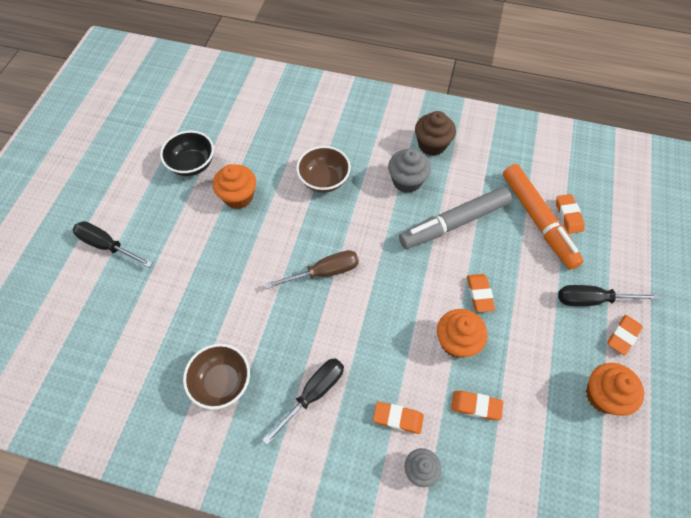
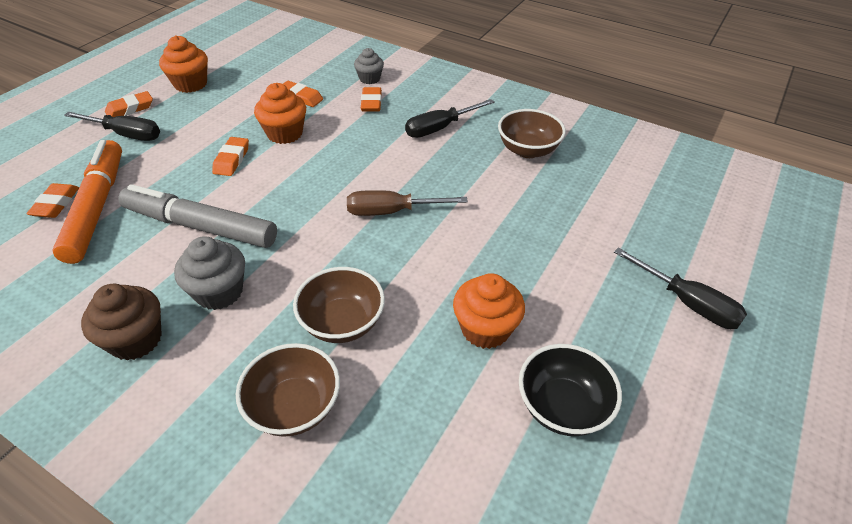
camera: 165 degrees left, 15 degrees down
orange eraser [373,402,424,434] -> orange eraser turned 60 degrees clockwise [361,87,382,112]
grey marker [399,187,512,249] -> grey marker turned 150 degrees counterclockwise [118,184,277,248]
none -> brown bowl [236,343,340,437]

